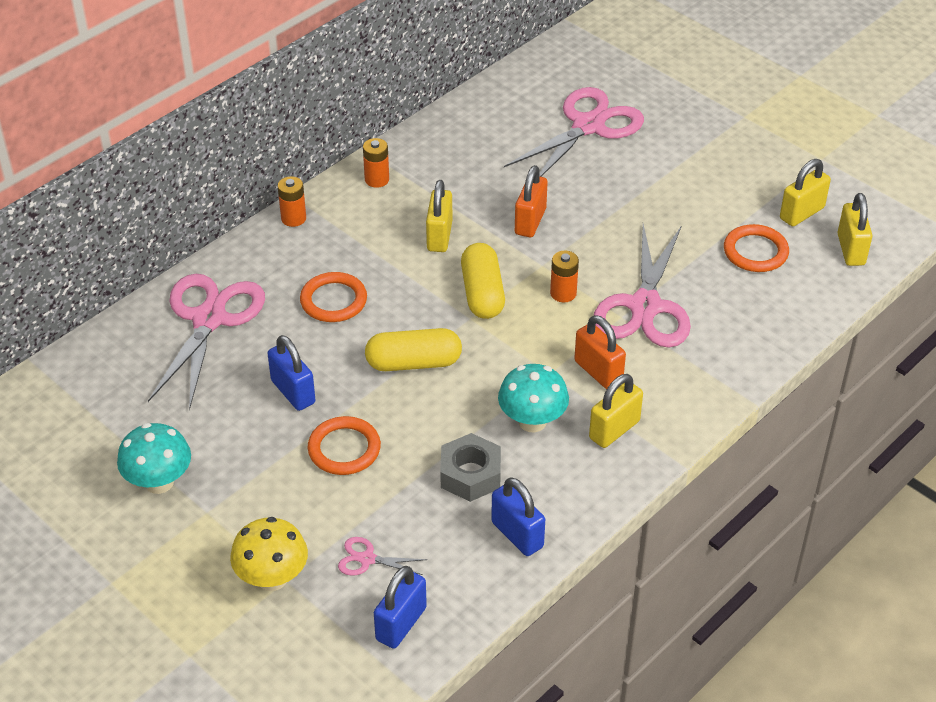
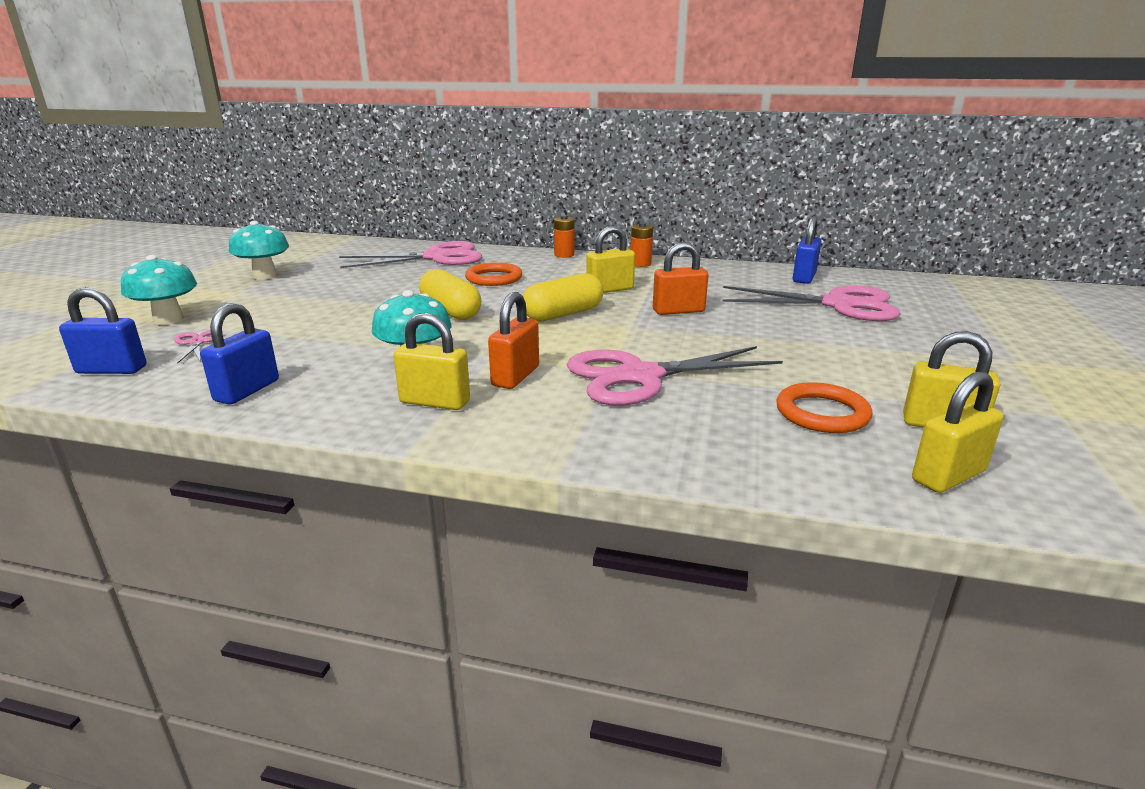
camera: 60 degrees right, 20 degrees down
yellow mushroom [230,517,308,591] -> turquoise mushroom [121,255,197,325]
blue padlock [267,335,315,411] -> blue padlock moved to [793,217,821,284]
orange ring [308,416,381,475] -> none
grey nut [440,433,501,502] -> none
orange battery [550,251,579,302] -> none

